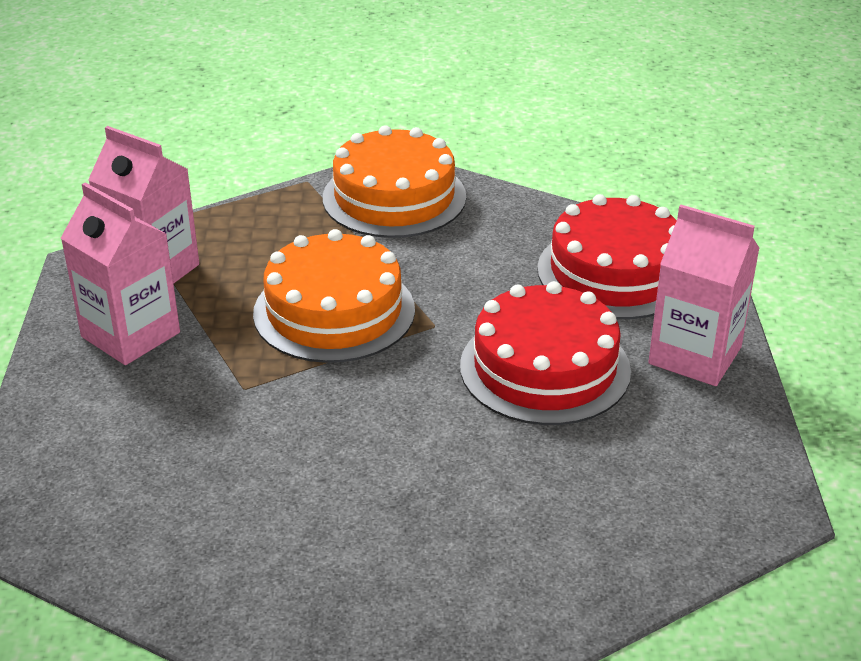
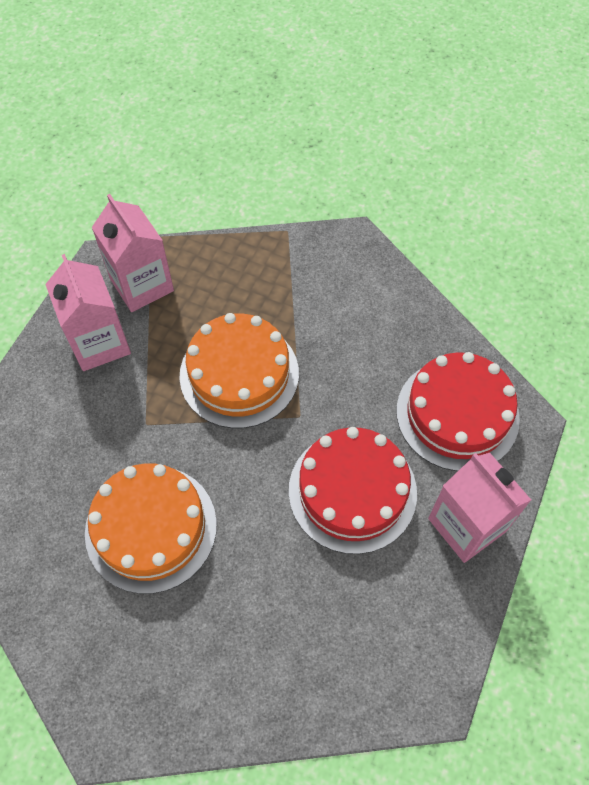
camera: 25 degrees right, 25 degrees up
orange cake [323,125,466,238] -> orange cake moved to [85,463,217,594]

